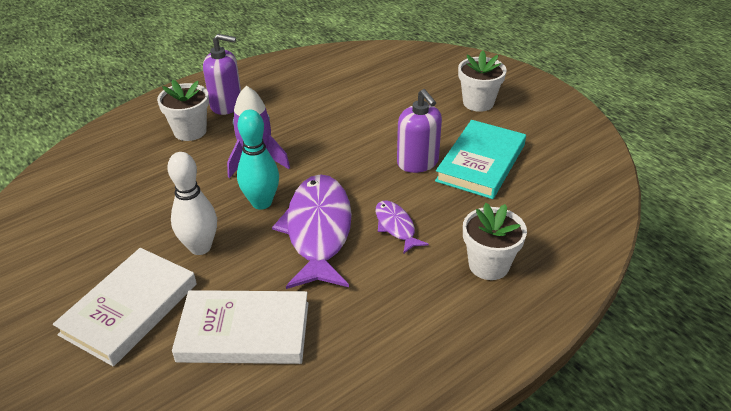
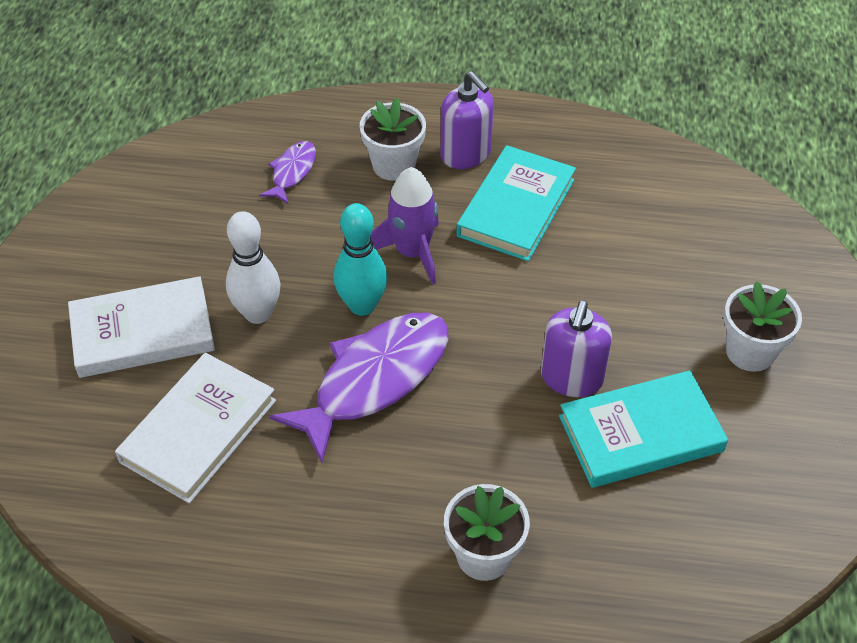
camera: 45 degrees right, 10 degrees up
white book [172,290,308,364] -> white book turned 75 degrees clockwise [115,353,276,503]
purple fish [376,200,429,254] -> purple fish moved to [259,141,316,204]
none -> turquoise book [457,145,576,261]

